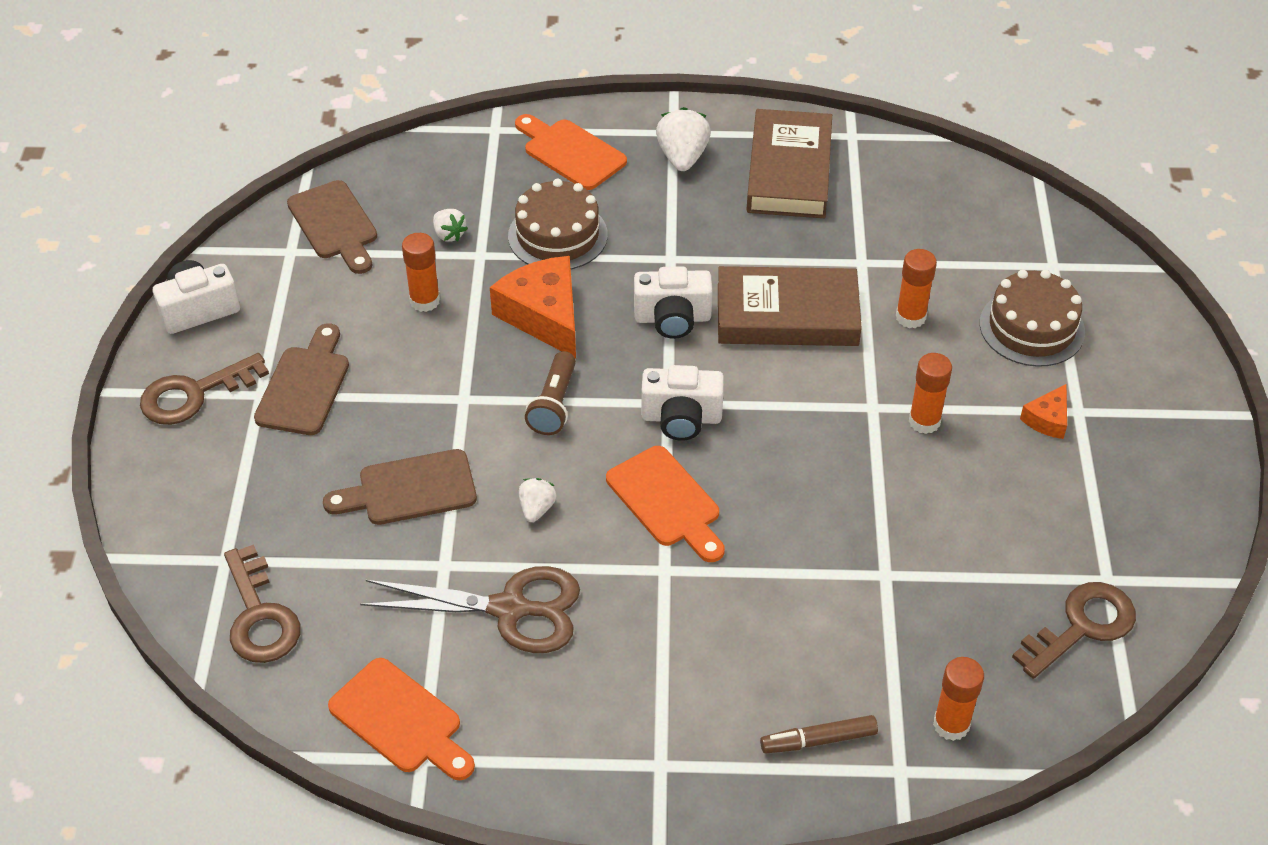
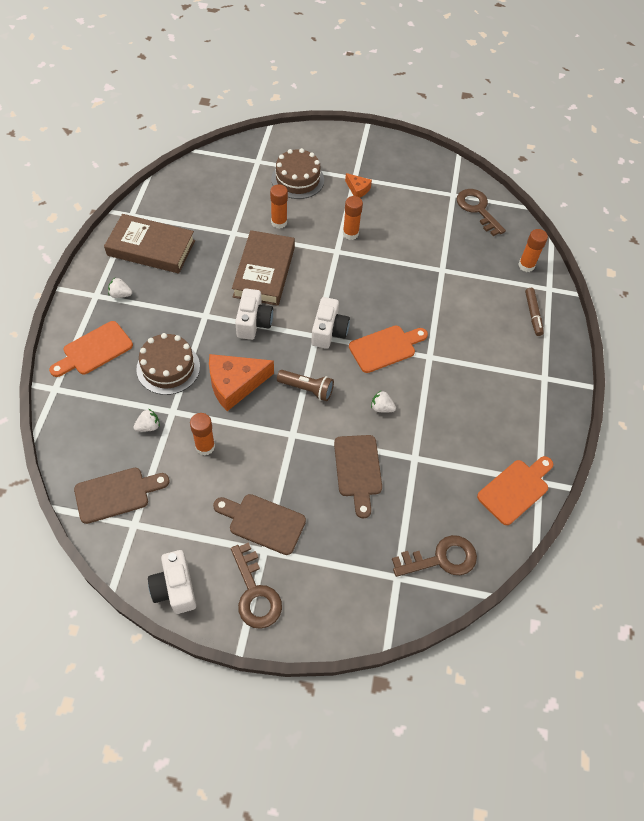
camera: 85 degrees left, 10 degrees up
brown scissors [360,566,580,653] -> none
white strawberry [656,107,711,171] -> white strawberry [108,278,132,298], size x0.59

